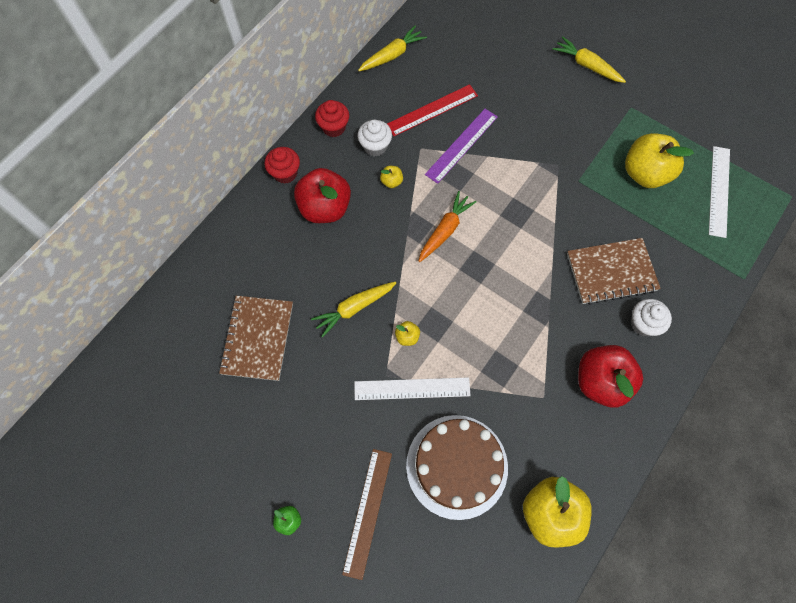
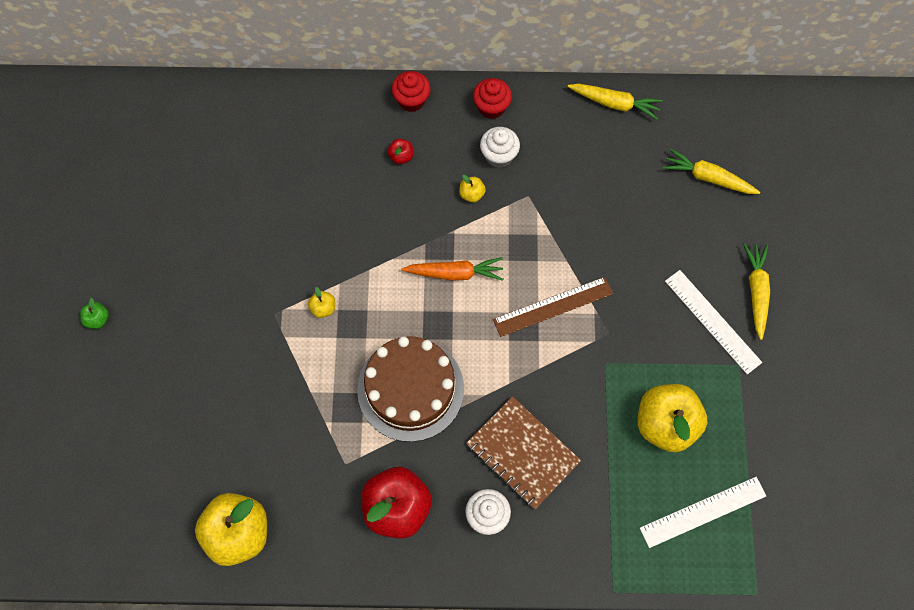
camera: 55 degrees right, 0 degrees up
brown notebook [219,296,293,381] -> none
red apple [294,168,351,223] -> red apple [387,139,413,164], size x0.42
yellow carrot [311,281,396,337] -> yellow carrot moved to [663,149,760,194]
brown ruler [342,449,392,580] -> brown ruler moved to [493,277,613,337]
white ruler [354,377,471,400] -> white ruler moved to [665,270,762,374]
red ruler [387,84,478,136] -> none
brown cake [406,415,508,520] -> brown cake moved to [357,336,464,442]
purple ruler [425,109,498,184] -> none

